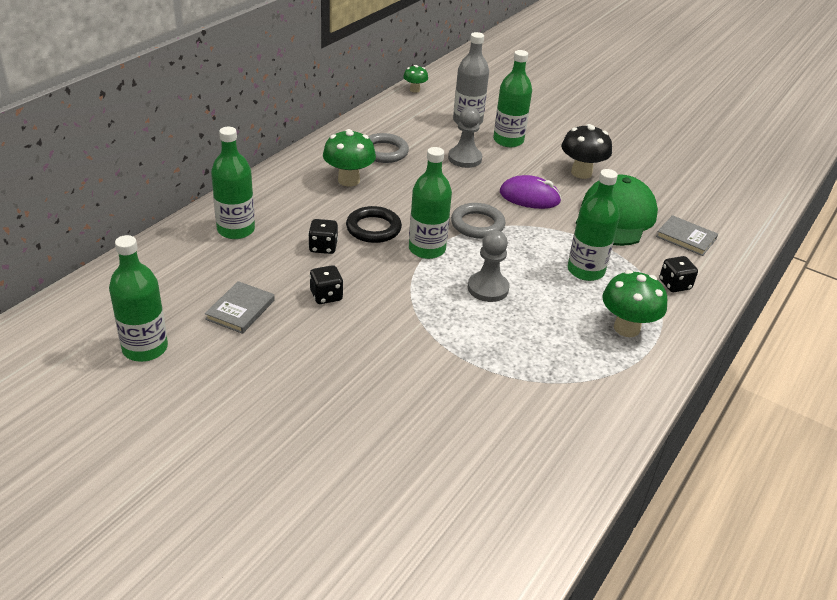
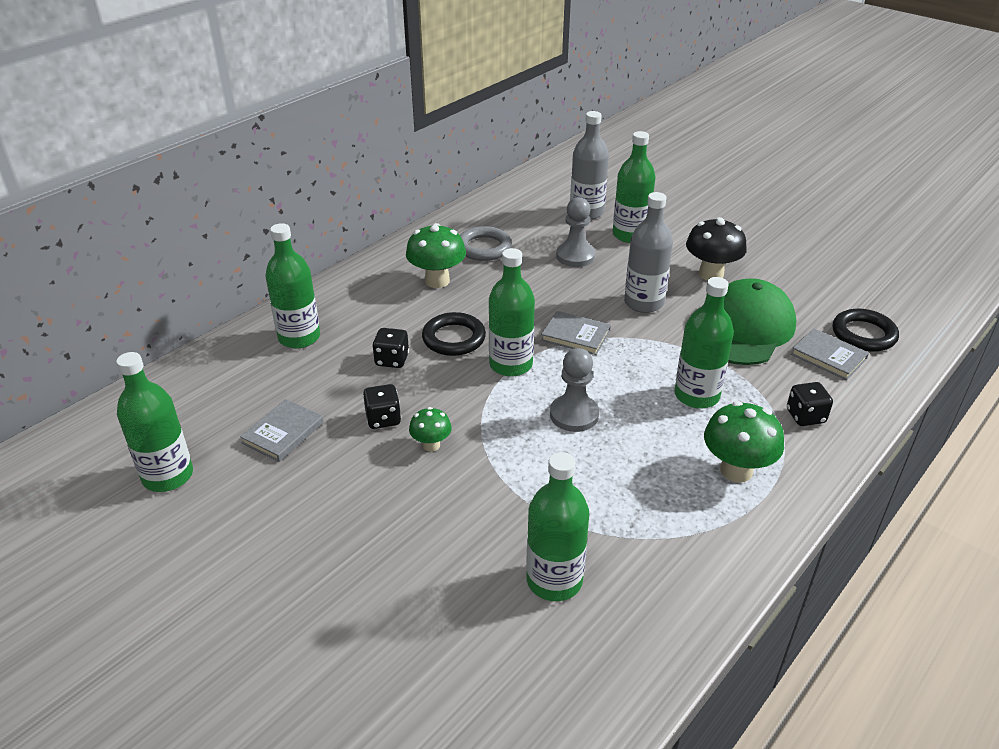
camera: 10 degrees right, 0 degrees up
green mushroom [403,65,428,93] -> green mushroom moved to [409,407,452,452]
grey ring [451,203,505,239] -> grey book [541,311,611,355]
purple mouse [500,175,561,209] -> grey bottle [624,192,673,313]
none -> green bottle [526,452,589,601]
none -> black ring [833,309,899,352]

